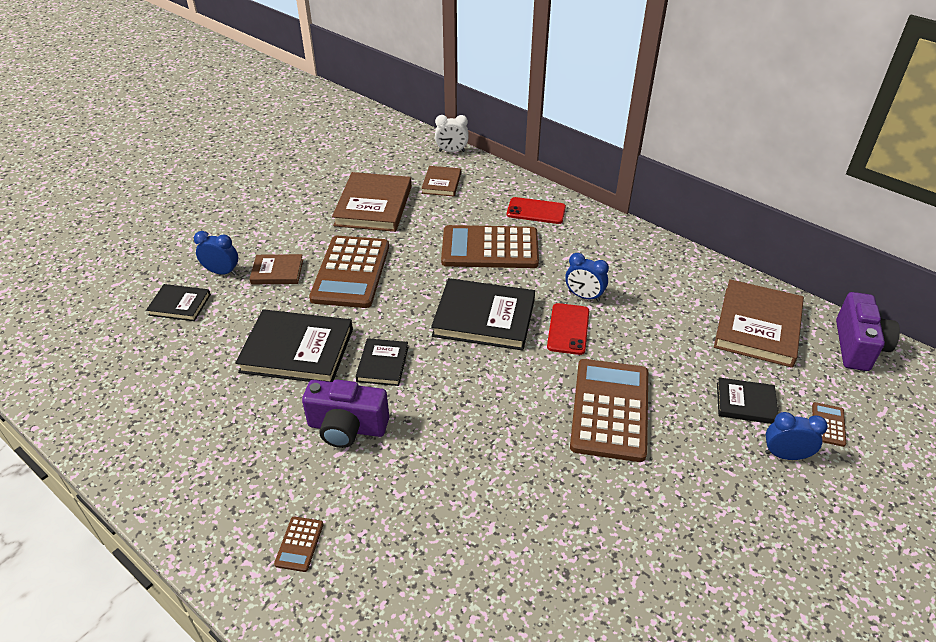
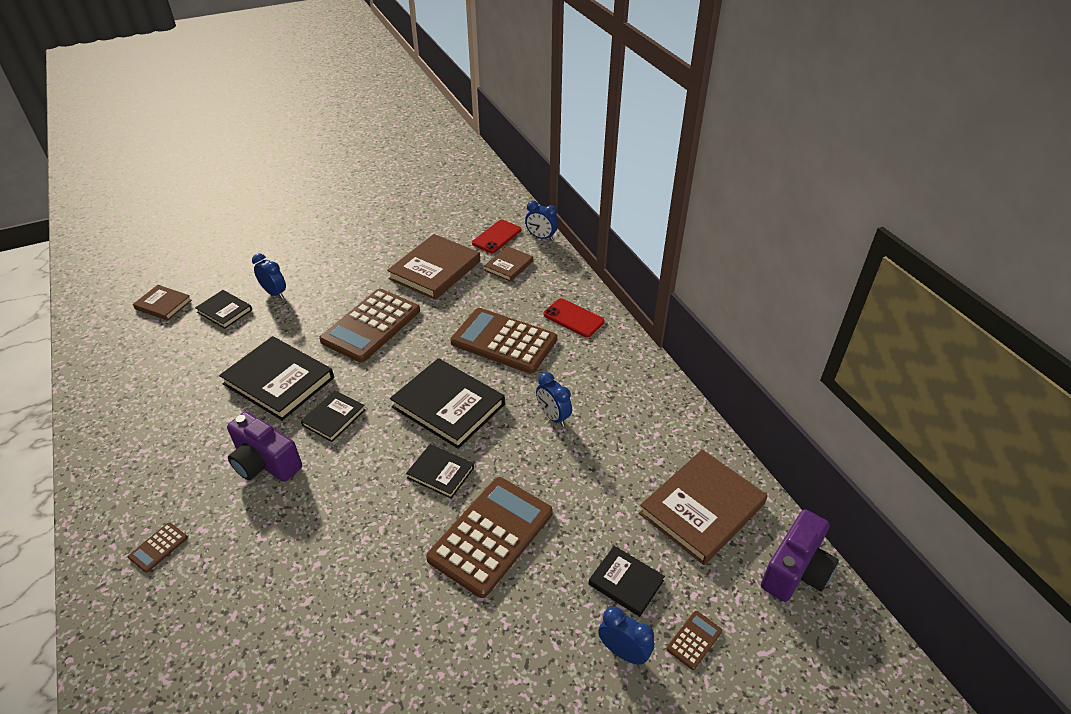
camera: 25 degrees right, 0 degrees up
brown book [249,254,303,284] -> brown book moved to [133,285,192,321]
white clock [435,115,469,152] -> blue clock [525,201,558,241]
red phone [547,303,589,355] -> red phone moved to [472,220,521,253]
none -> black book [406,444,474,499]

